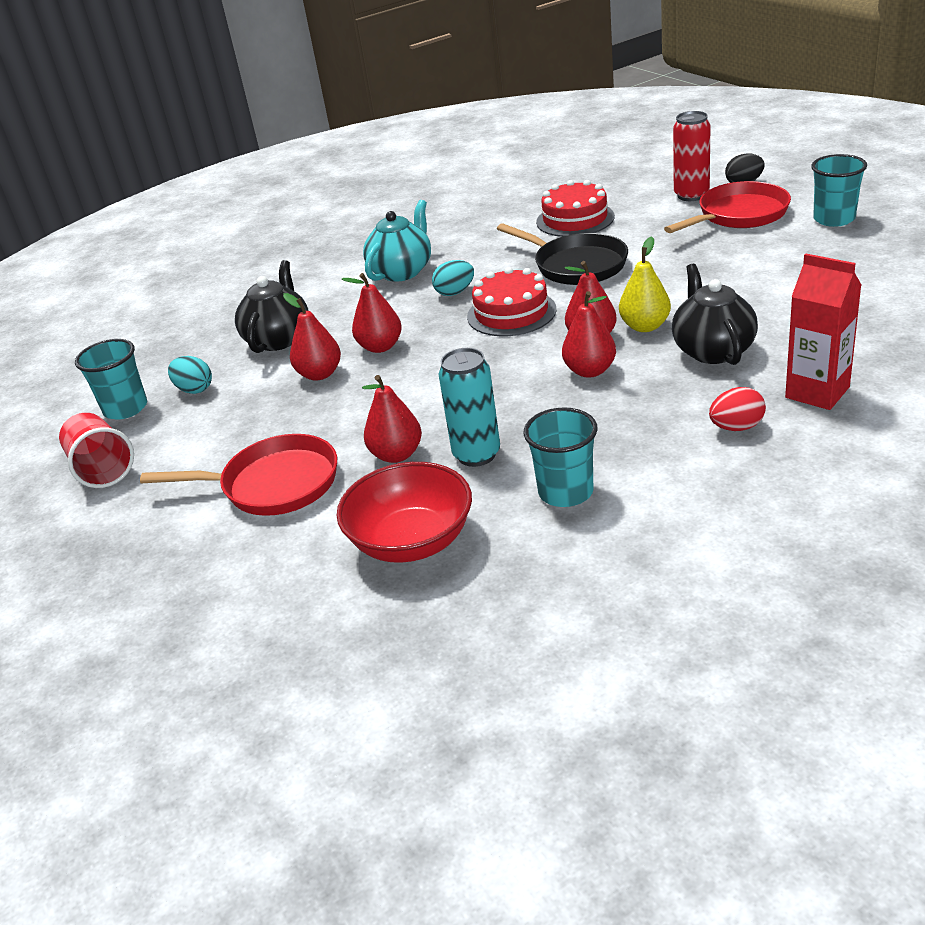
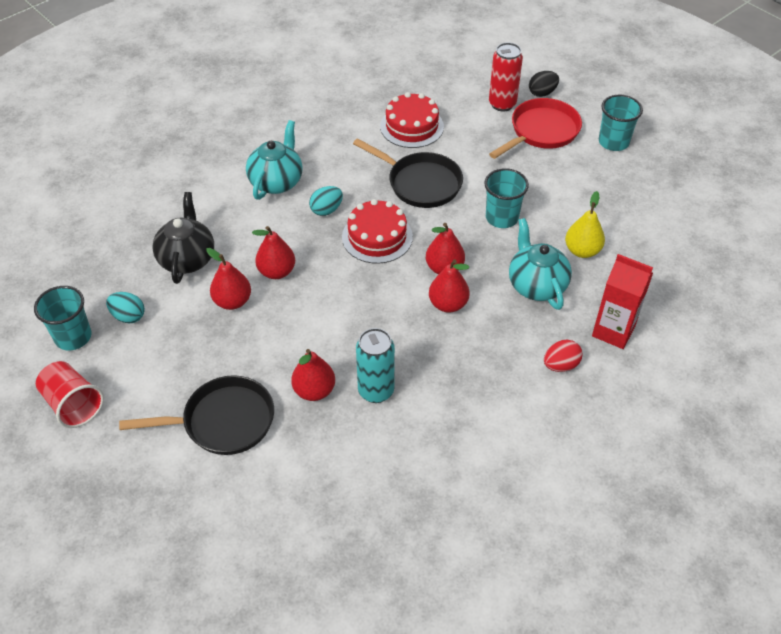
camera: 15 degrees left, 15 degrees up
red pan [140,434,337,516] -> black pan [119,375,274,455]
red bowl [337,462,472,563] -> none
turquoise cup [524,407,598,507] -> turquoise cup moved to [484,168,529,228]
yellow pear [619,236,671,332] -> yellow pear moved to [565,191,605,258]
black teapot [672,264,758,365] -> turquoise teapot [509,218,572,310]

